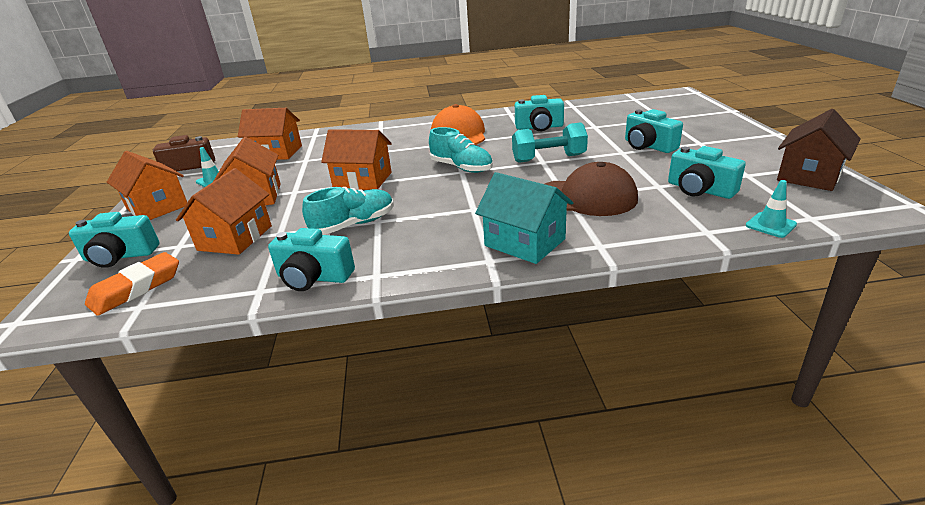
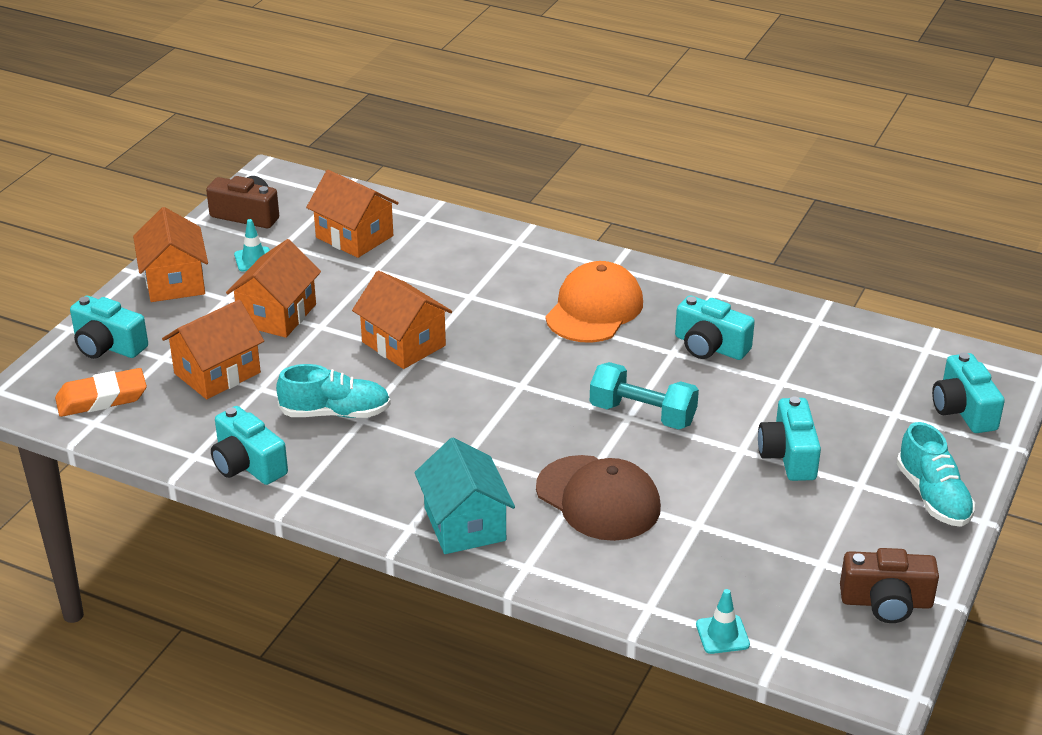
camera: 30 degrees right, 5 degrees up
turquoise shoe [429,127,493,173] -> turquoise shoe moved to [897,422,975,527]
turquoise camera [668,146,746,199] -> turquoise camera moved to [932,353,1005,433]
brown house [777,109,861,191] -> brown camera [840,548,939,623]

